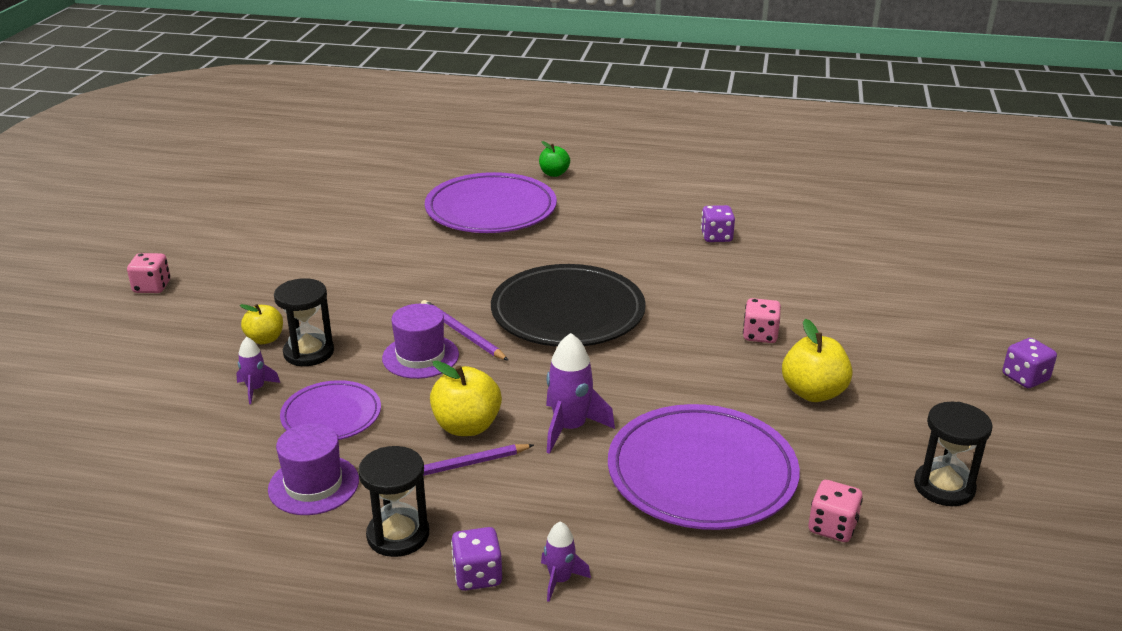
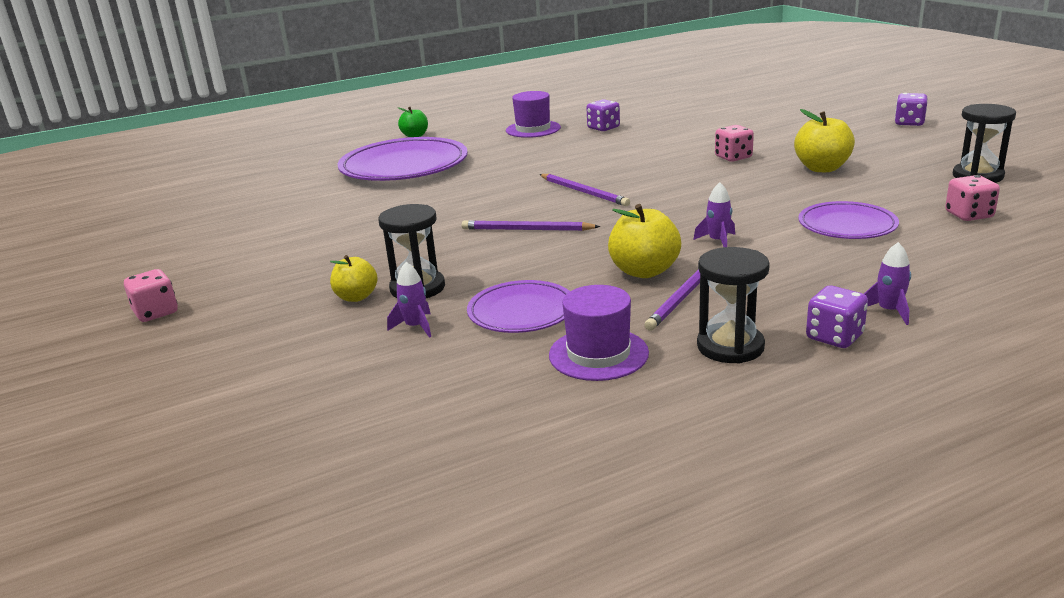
camera: 35 degrees left, 5 degrees down
purple hat [382,304,459,379] -> purple hat moved to [506,91,561,138]
black plate [491,264,646,347] -> purple pencil [539,174,630,206]
purple rocket [546,333,615,454] -> purple rocket [693,182,735,247], size x0.58
purple plate [608,404,800,530] -> purple plate [798,201,899,239], size x0.56

